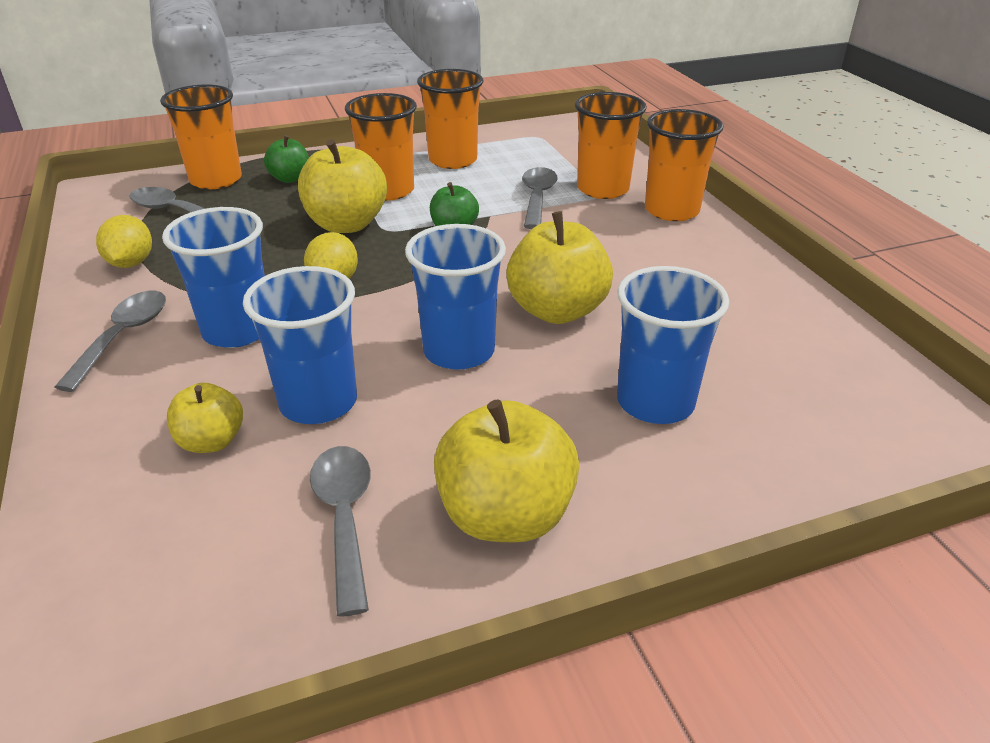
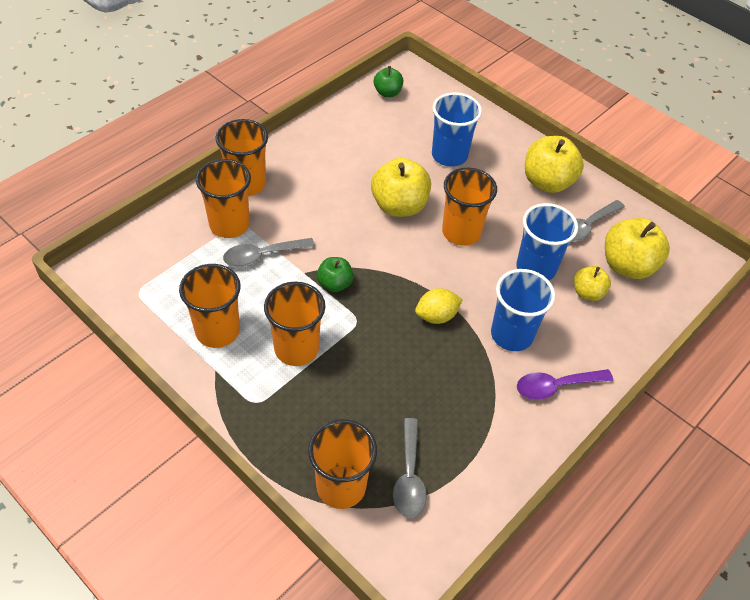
camera: 120 degrees left, 15 degrees up
grey spoon [55,291,166,392] -> purple spoon [517,369,613,400]
yellow lemon [96,215,152,268] -> none
green apple [264,135,309,183] -> green apple moved to [374,66,403,97]
yellow apple [298,139,387,233] -> yellow apple moved to [605,218,670,279]
blue cup [405,224,506,370] -> orange cup [442,168,497,246]

